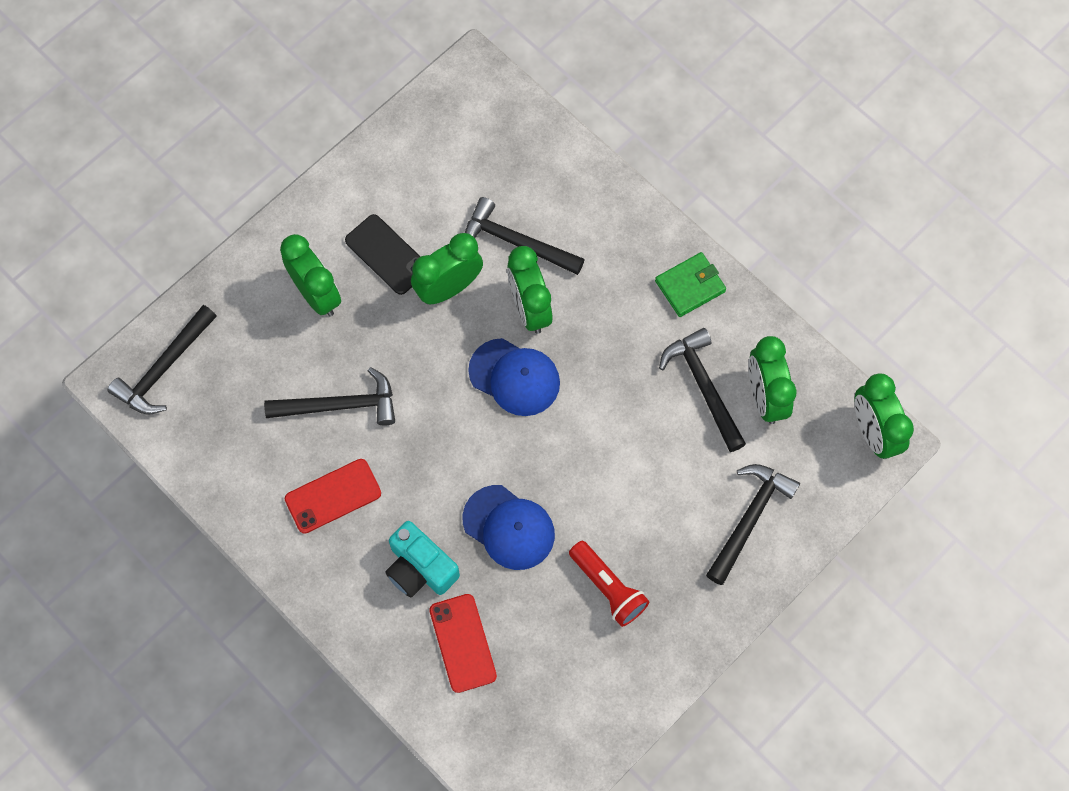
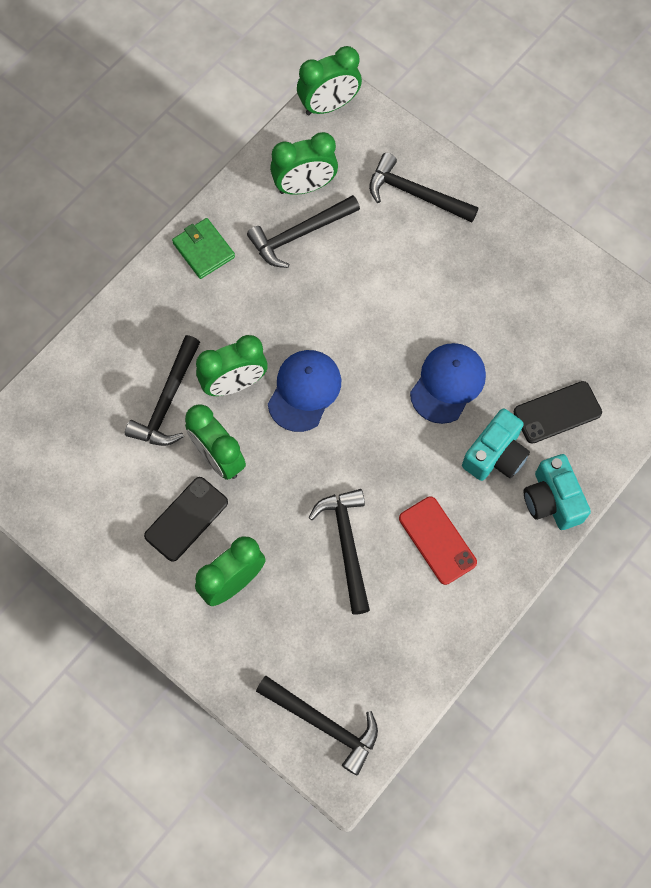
camera: 95 degrees left, 0 degrees up
red phone [429,594,497,693] -> black phone [514,381,602,444]
red flashlight [569,541,649,627] -> none
none -> turquoise camera [524,454,591,530]

